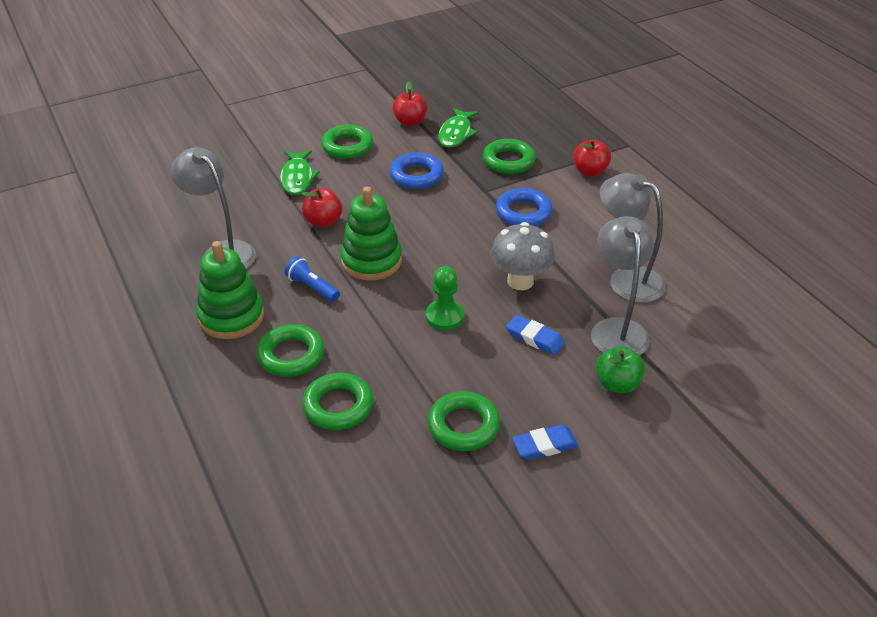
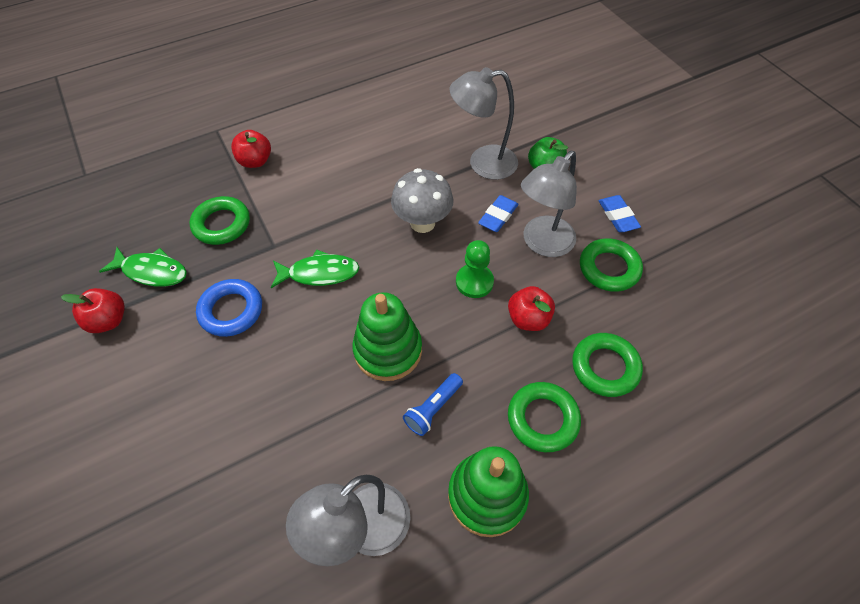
camera: 90 degrees left, 15 degrees up
green fish [280,150,320,195] -> green fish moved to [271,249,360,288]
red apple [302,188,342,228] -> red apple moved to [508,286,555,331]
green ring [321,125,373,159] -> none
blue ring [496,188,553,226] -> none
grey lamp [599,173,666,303] -> grey lamp moved to [521,151,577,257]

